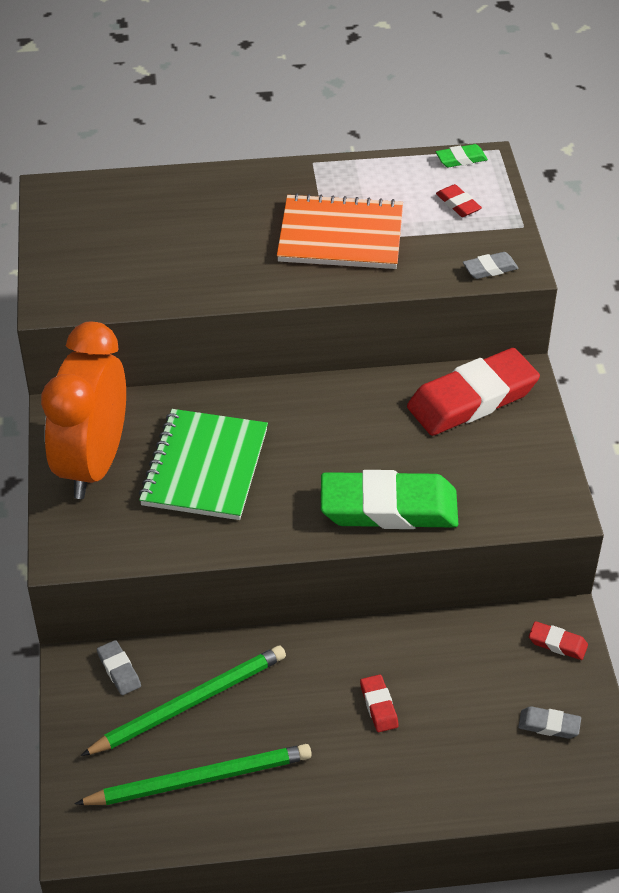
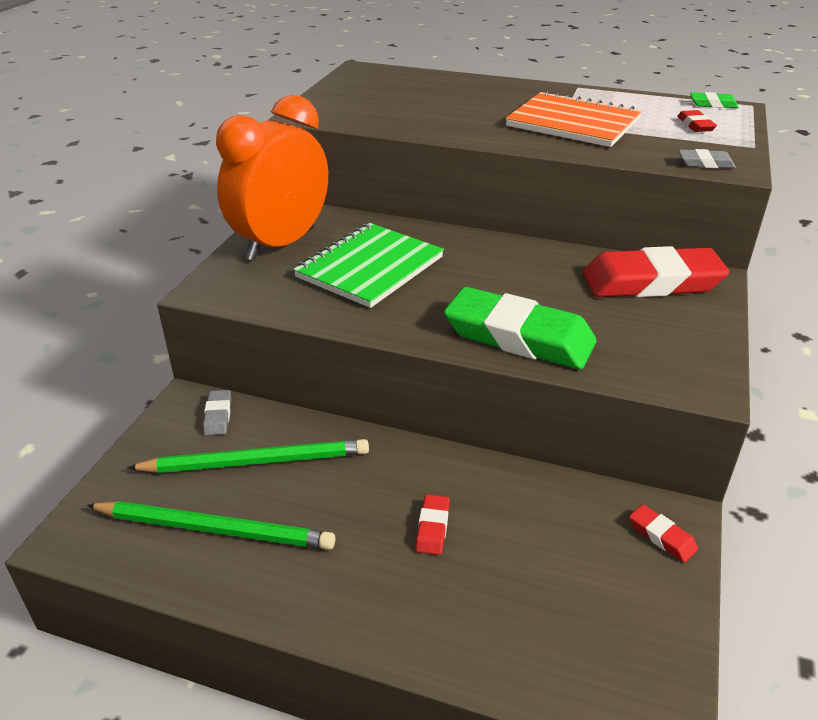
camera: 25 degrees right, 10 degrees down
grey eraser [518,706,581,739] -> none

